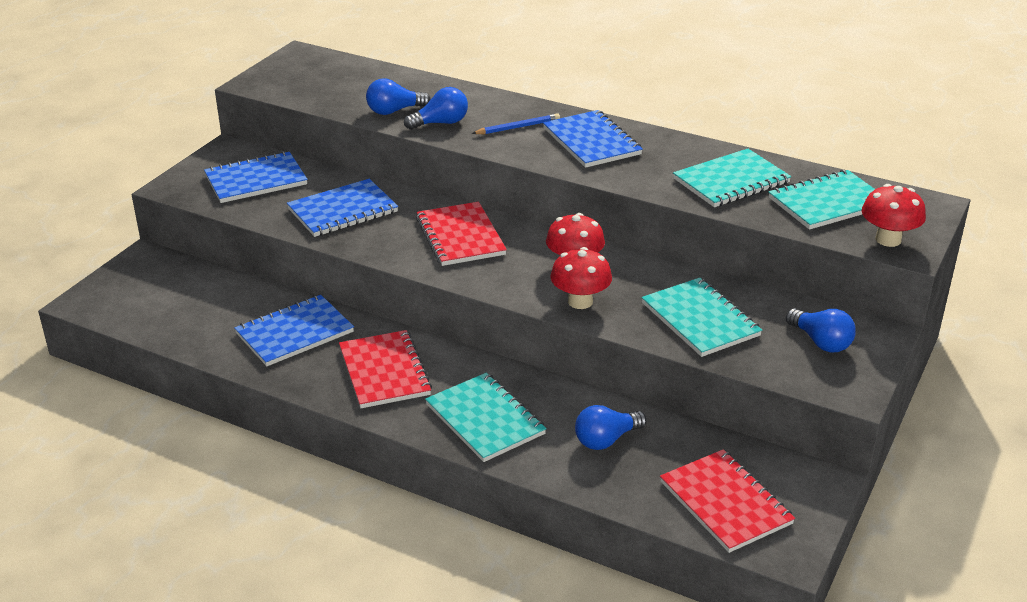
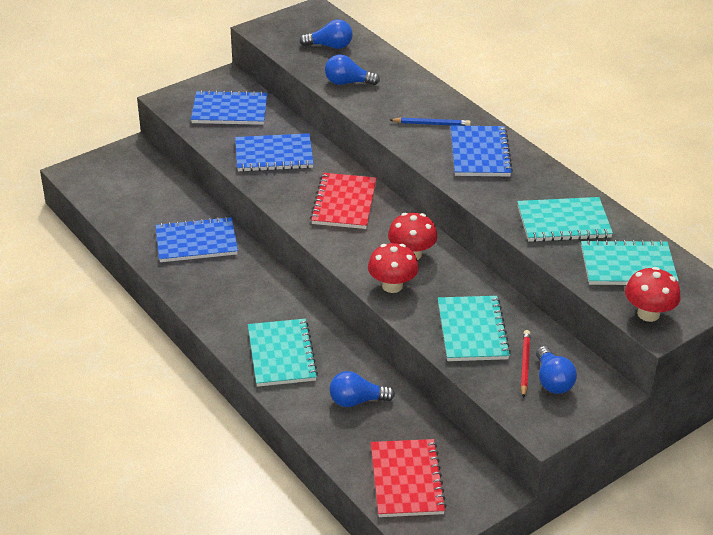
camera: 25 degrees right, 5 degrees up
red notebook [339,330,432,408] -> none
blue light bulb [404,87,468,130] -> blue light bulb moved to [299,19,353,49]
none -> red pencil [521,330,530,398]

